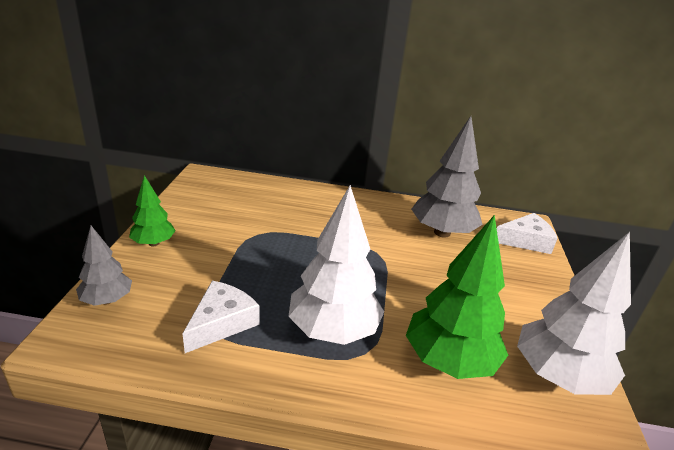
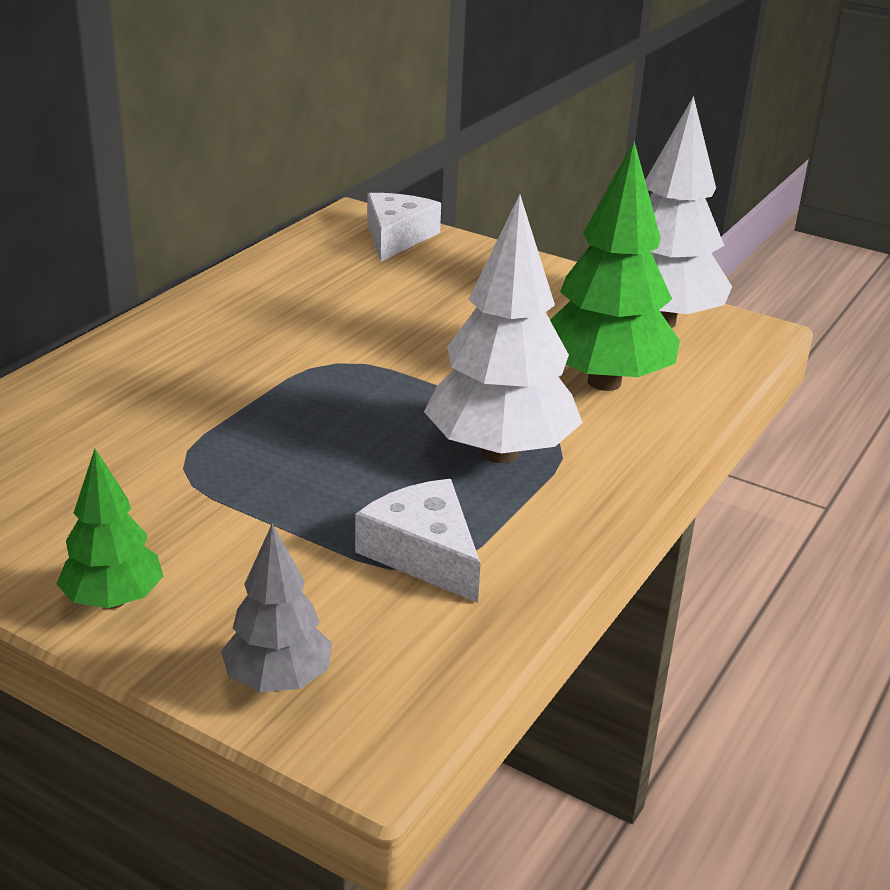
camera: 65 degrees left, 0 degrees up
grey tree [411,116,483,238] -> none

